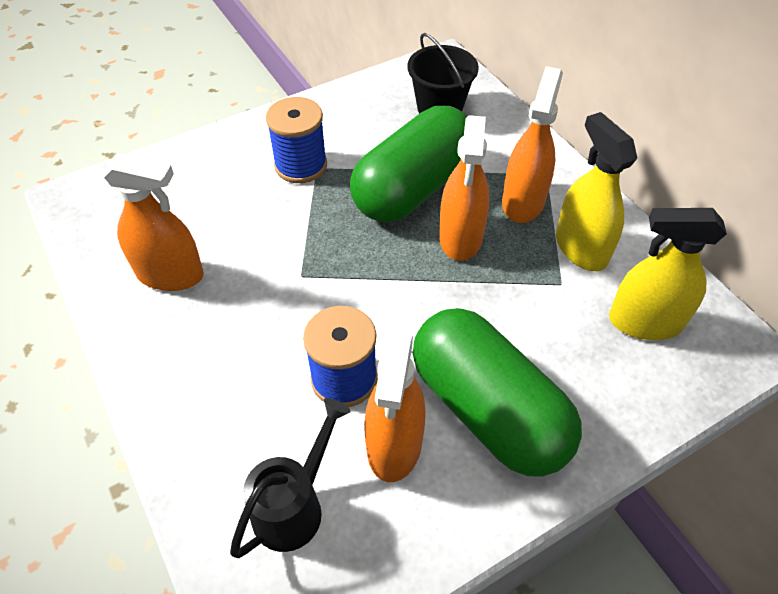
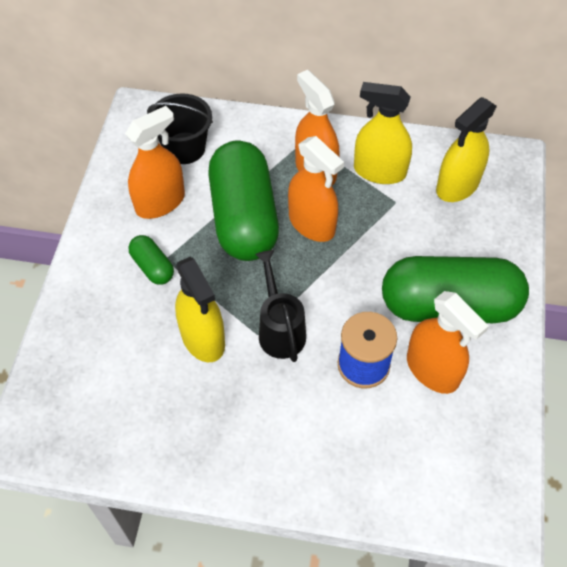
camera: 50 degrees left, 5 degrees up
orange spray bottle [102,153,204,291] -> orange spray bottle moved to [125,106,185,219]
black watering can [230,398,351,558] -> black watering can moved to [255,250,306,362]
blue spool [266,97,327,183] -> green capsule [128,235,174,285]
none -> yellow spray bottle [175,257,225,362]

